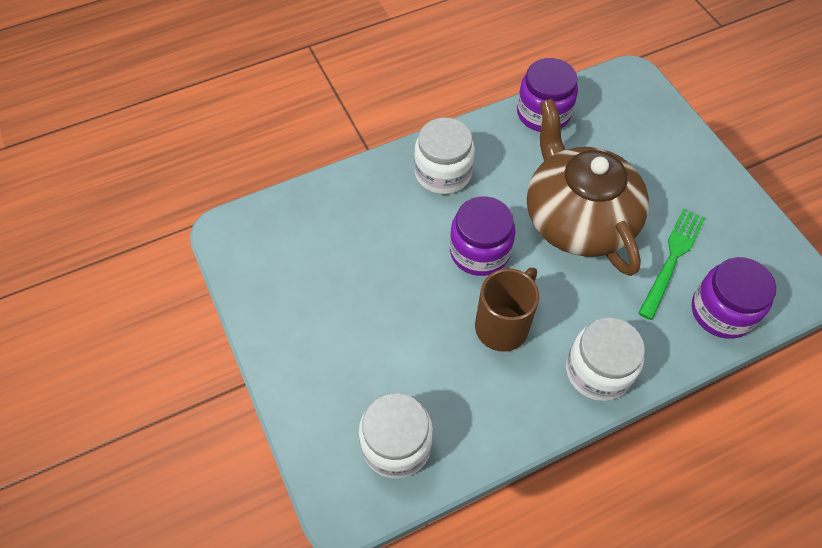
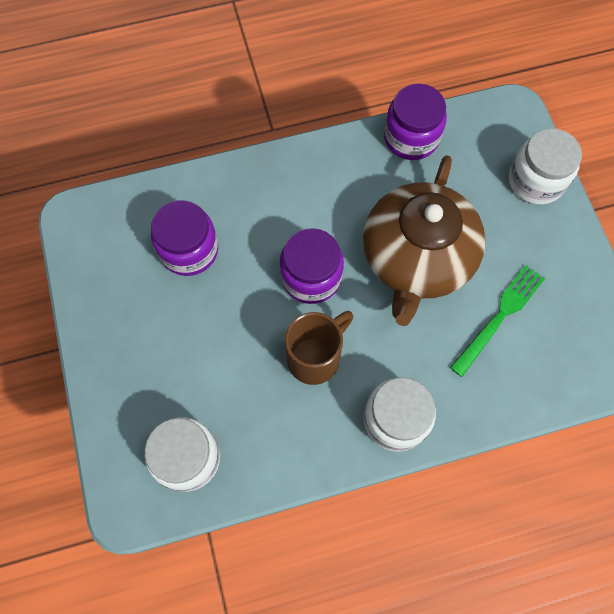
camera: 10 degrees right, 10 degrees up
white jar [414,118,475,194] -> white jar moved to [509,128,582,205]
brown teapot [527,99,649,276] -> brown teapot turned 150 degrees counterclockwise [363,155,486,326]
purple jar [692,257,776,339] -> purple jar moved to [151,200,218,276]

